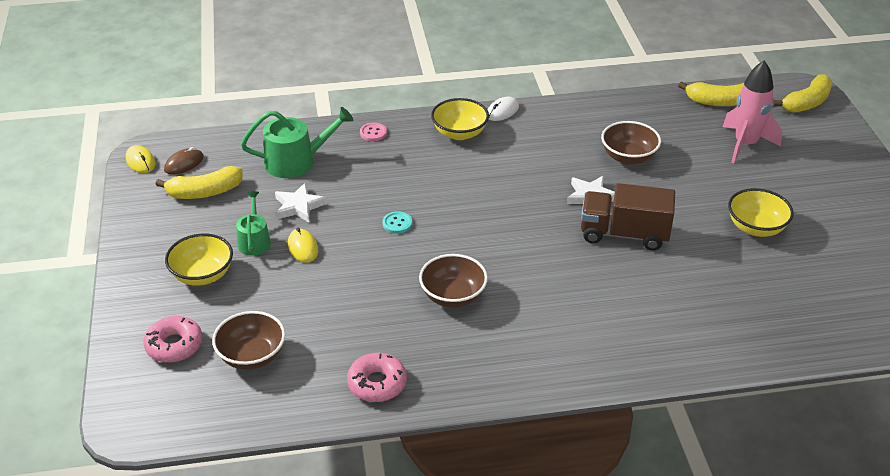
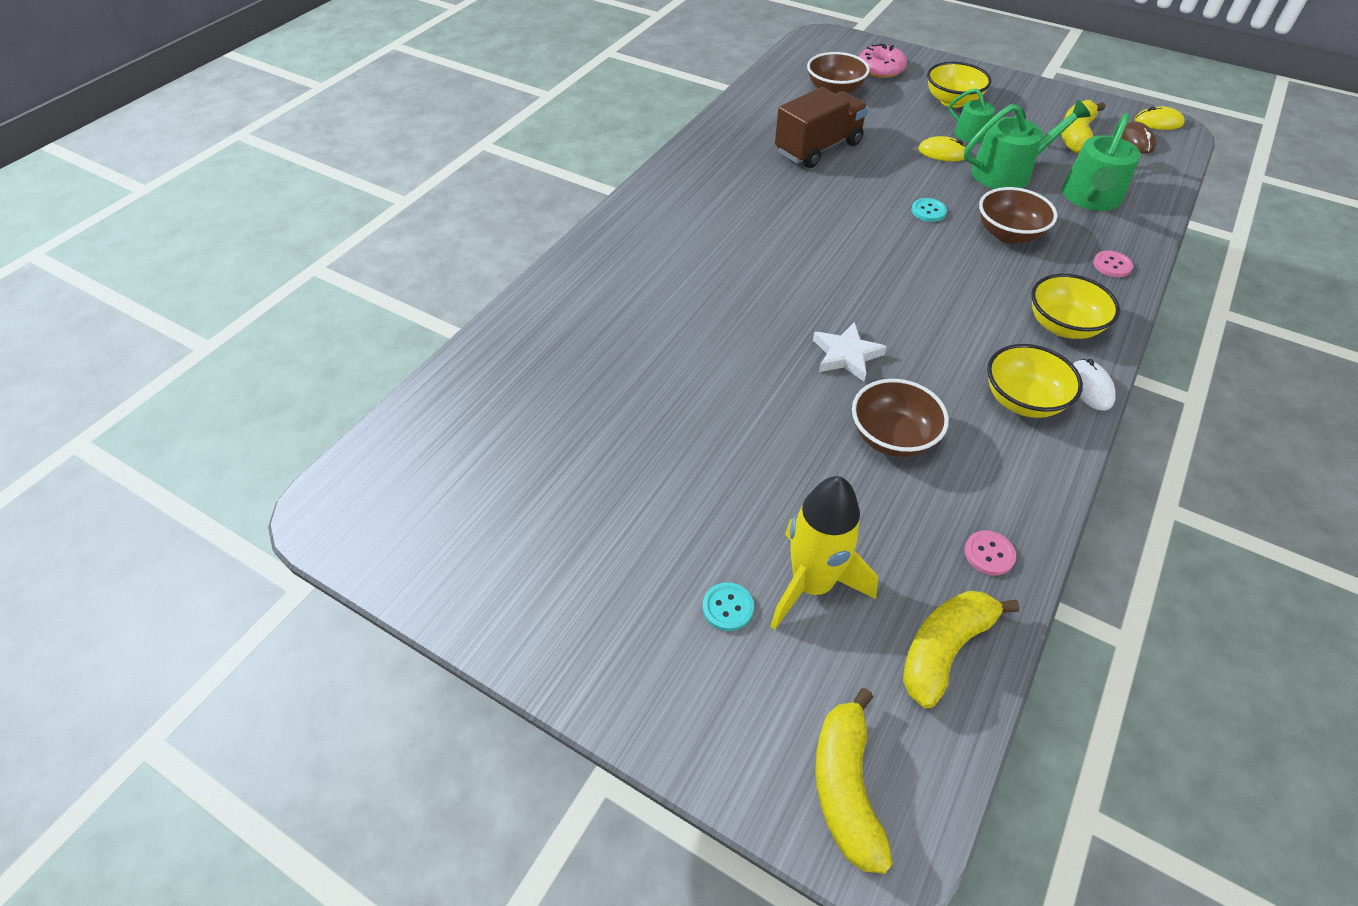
camera: 130 degrees right, 10 degrees up
white star [275,183,327,222] -> green watering can [964,100,1091,189]
pink donut [347,353,407,402] -> none
brown bowl [419,254,488,308] -> brown bowl moved to [979,187,1057,244]
brown truck [581,183,675,251] -> brown truck moved to [775,87,869,168]
pink rocket [723,60,782,163] -> yellow rocket [770,476,878,630]
yellow bowl [728,188,794,237] -> yellow bowl moved to [987,344,1083,418]
none -> turquoise button [703,582,754,631]
none -> pink button [964,530,1016,575]

